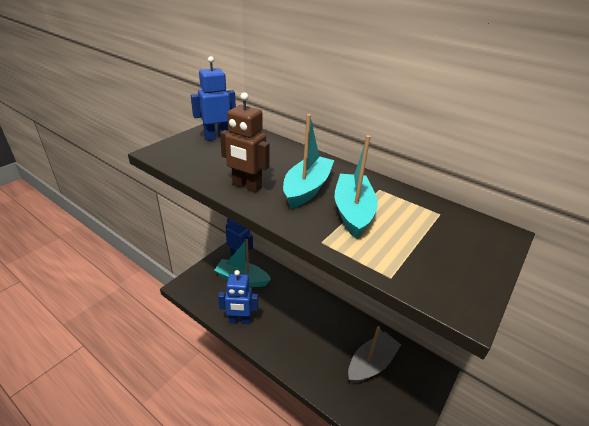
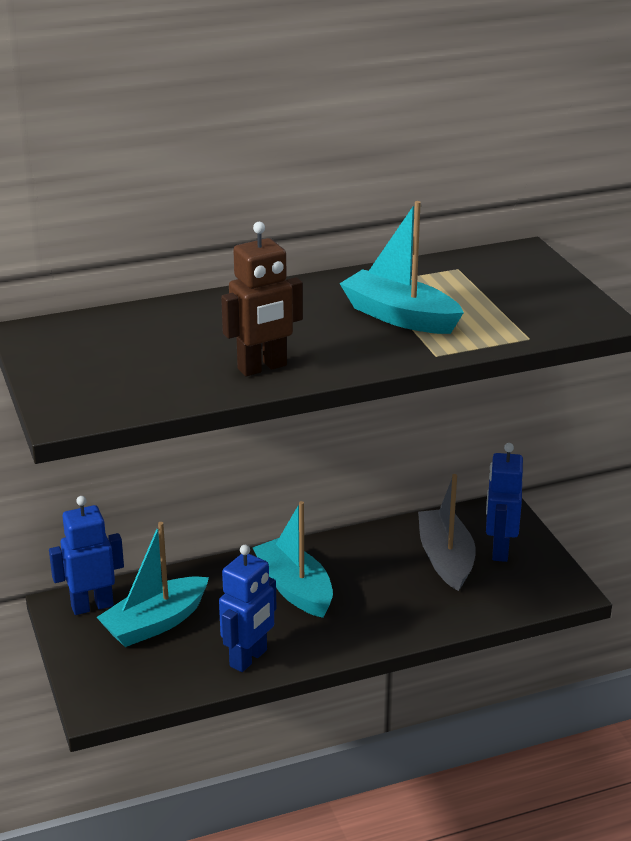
camera: 55 degrees left, 5 degrees down
blue robot [191,56,236,141] -> blue robot moved to [486,443,523,562]
turquoise boat [283,114,334,208] -> turquoise boat moved to [253,501,333,618]

